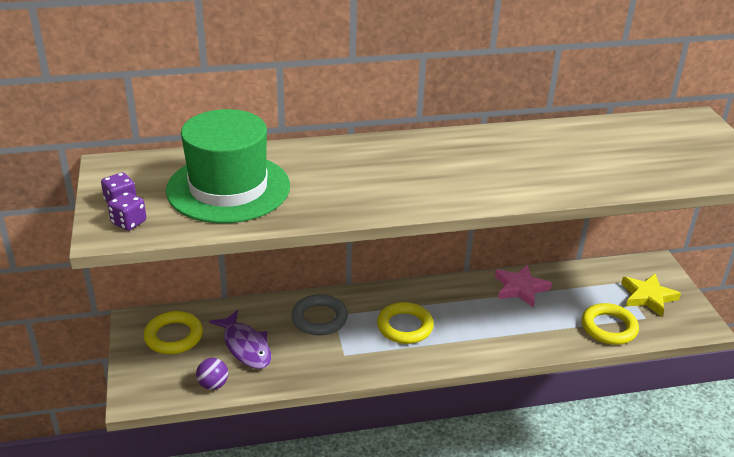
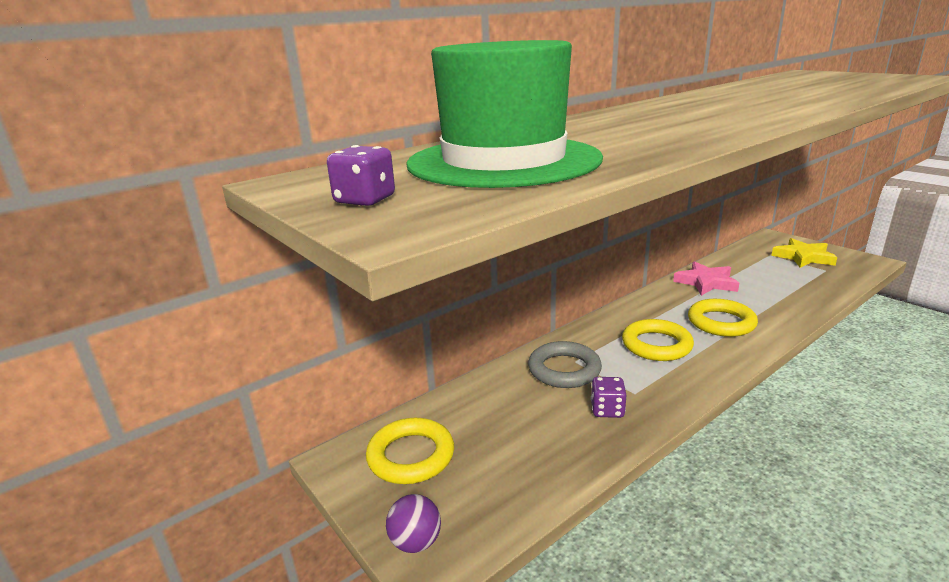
camera: 25 degrees left, 10 degrees down
purple dice [108,192,146,231] -> purple dice moved to [591,377,626,418]
purple ball [196,358,228,390] -> purple ball moved to [386,494,441,553]
purple fish [209,310,271,369] -> none
yellow ring [582,303,639,345] -> yellow ring moved to [688,299,758,337]

